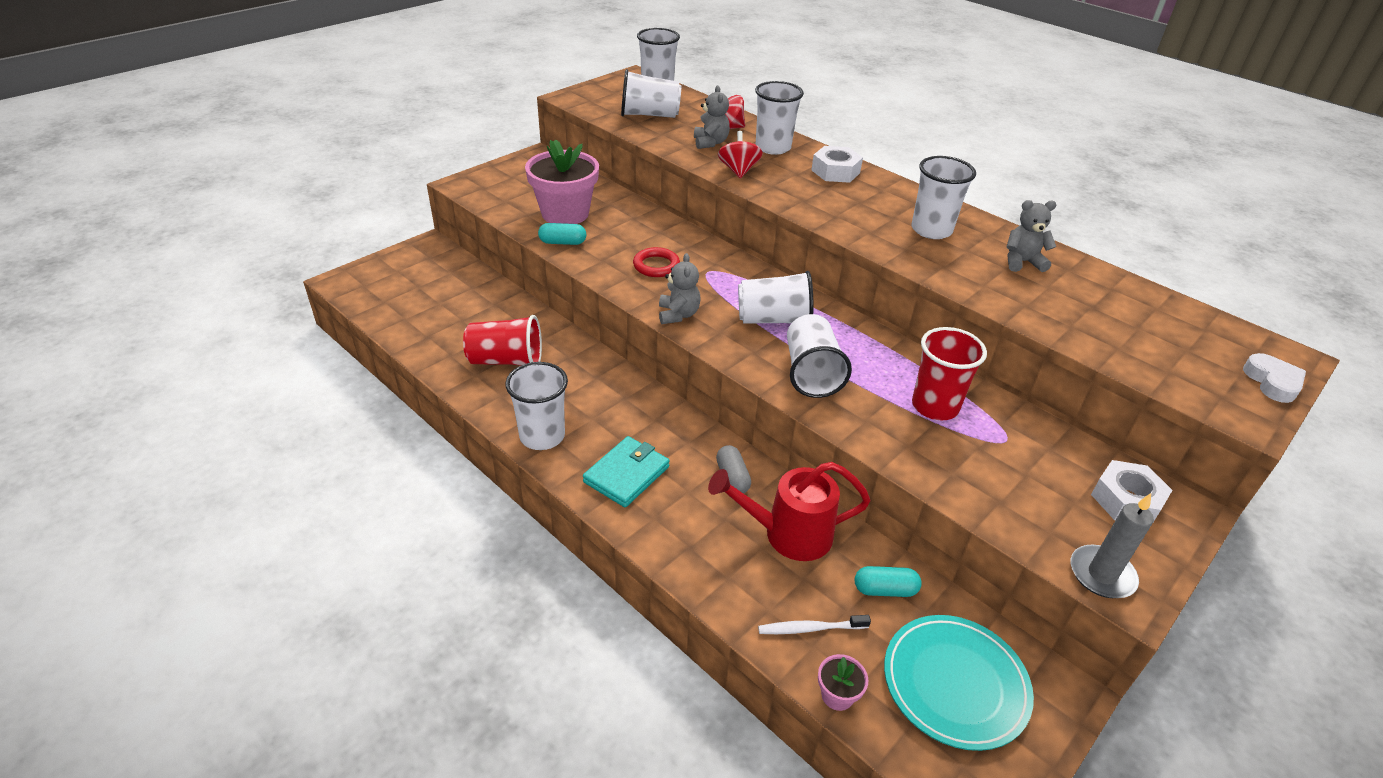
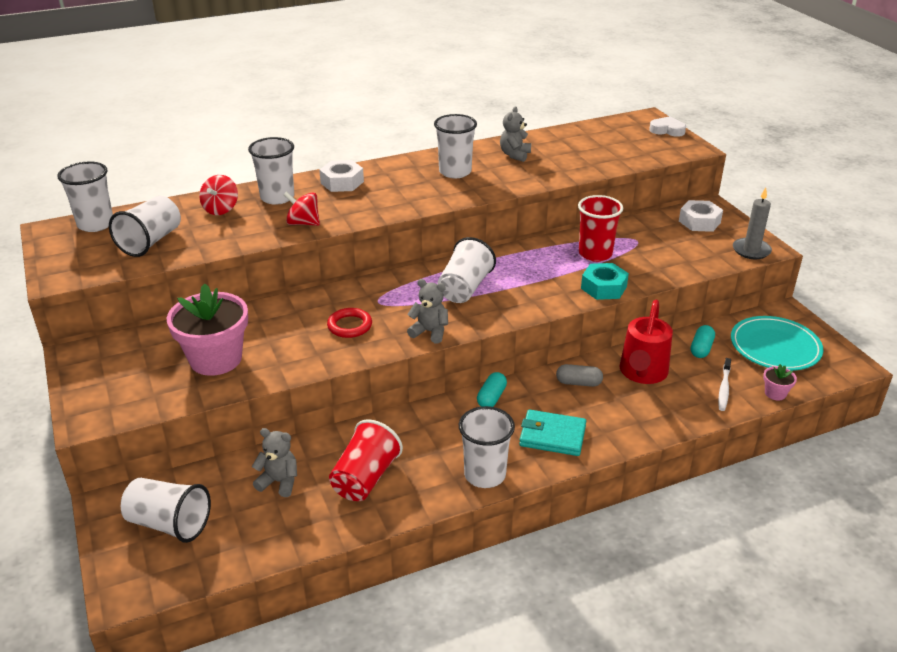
camera: 65 degrees left, 5 degrees down
turquoise capsule [538,223,586,245] -> turquoise capsule moved to [477,372,507,407]
turquoise wallet [583,436,670,507] -> turquoise wallet turned 45 degrees counterclockwise [519,409,586,456]
grey teddy bear [694,86,730,149] -> grey teddy bear moved to [252,428,297,497]
white cup [787,314,852,398] -> white cup moved to [121,478,211,543]
none -> turquoise nut [581,263,629,300]

